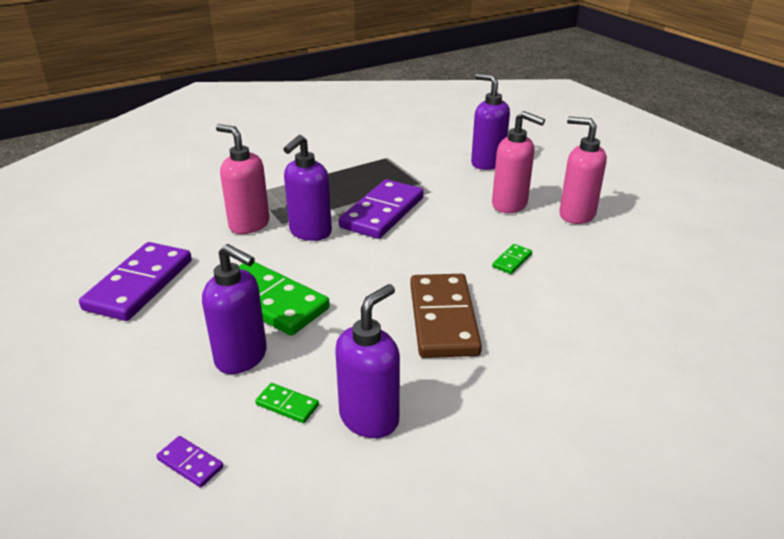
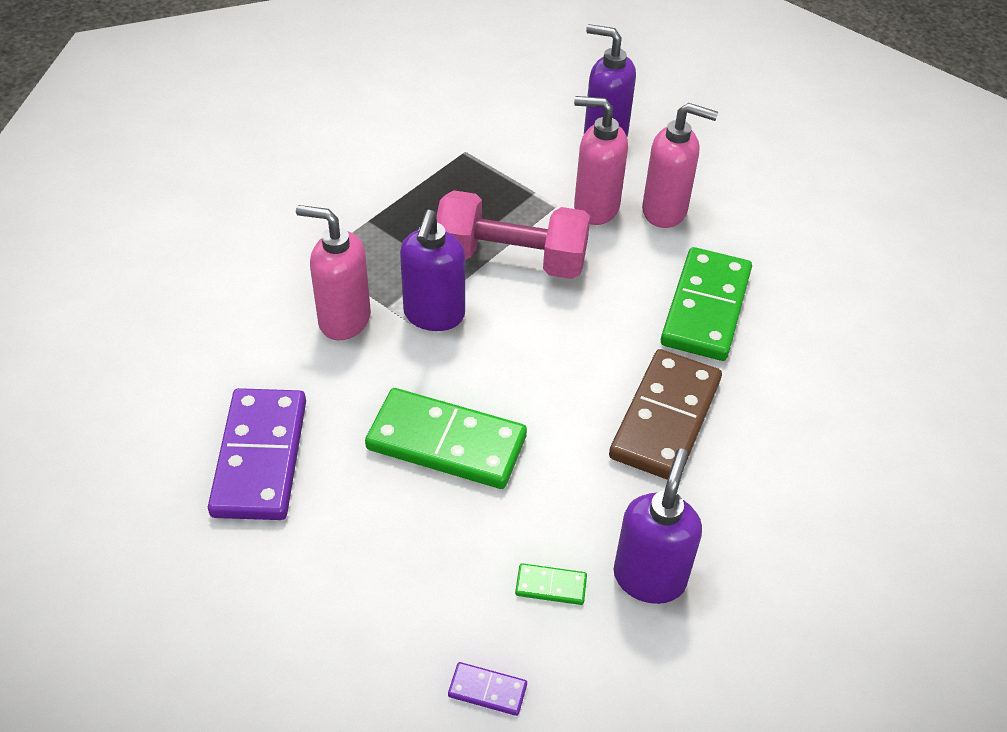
camera: 20 degrees left, 15 degrees up
purple soap dispenser [202,244,267,374] -> none
purple domino [339,179,424,239] -> pink dumbbell [437,190,590,279]
brown domino [410,274,482,358] -> brown domino turned 45 degrees clockwise [609,349,722,480]
green domino [492,244,532,274] -> green domino [661,247,752,361], size x2.35
pink soap dispenser [559,117,607,224] -> pink soap dispenser moved to [574,96,628,225]

